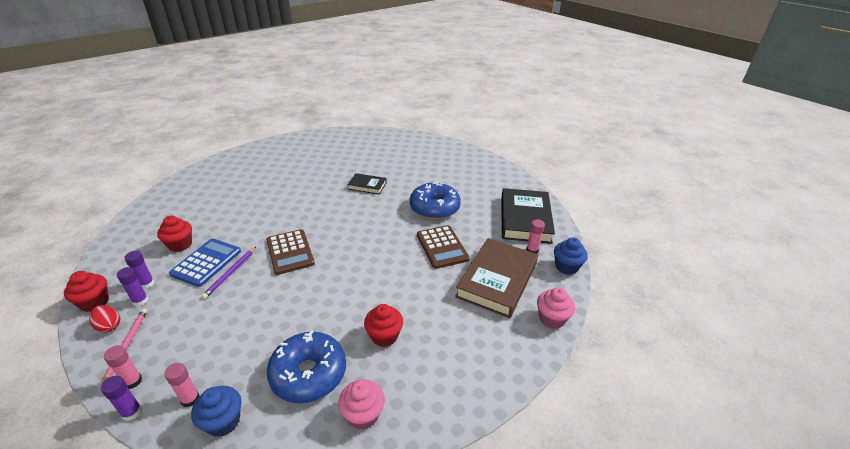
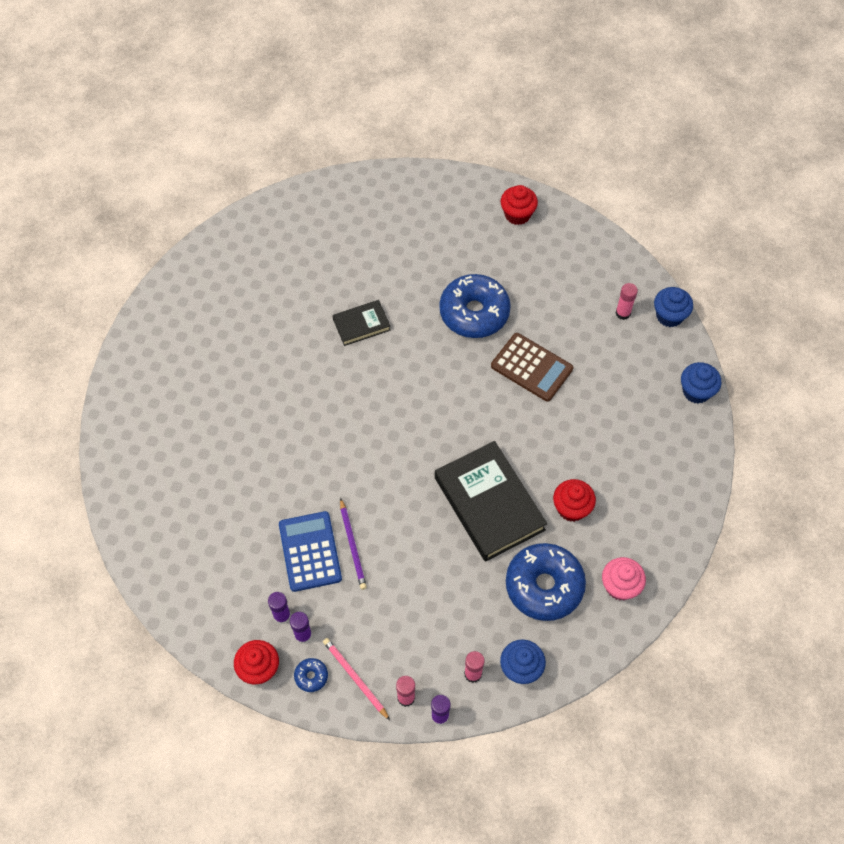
camera: 35 degrees left, 25 degrees up
red egg [89,305,120,333] -> blue donut [294,658,328,692]
red cupcake [157,216,192,252] -> red cupcake moved to [501,185,538,225]
brown calculator [266,229,315,275] -> none
brown book [455,238,538,318] -> none
black book [501,188,555,244] -> black book moved to [435,441,547,562]
pink cupcake [537,287,575,329] -> blue cupcake [681,362,721,404]

